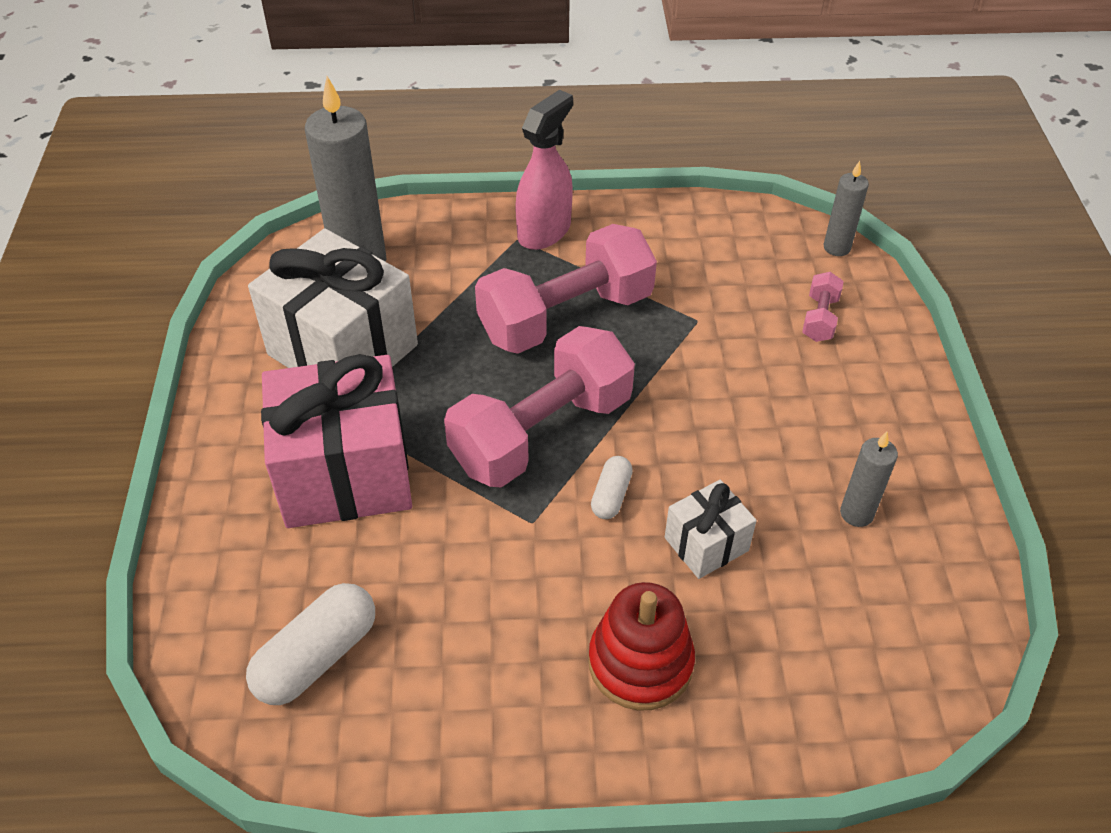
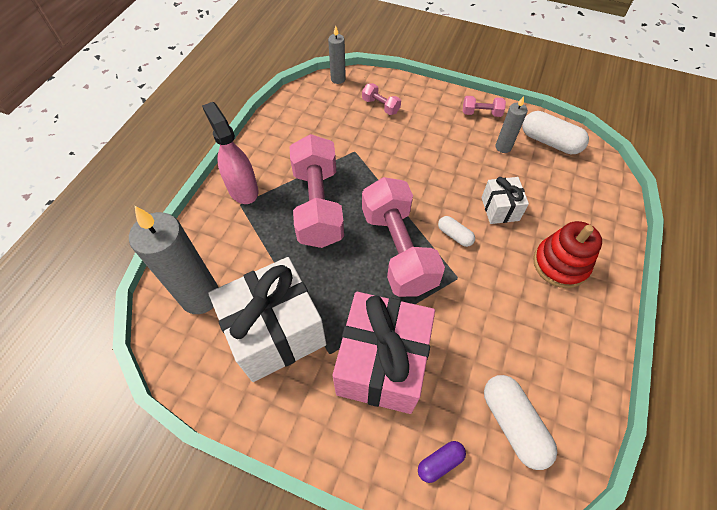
camera: 65 degrees left, 10 degrees up
none -> purple capsule [418,441,466,483]
none -> pink dumbbell [463,96,506,117]
none -> white capsule [522,111,589,154]

